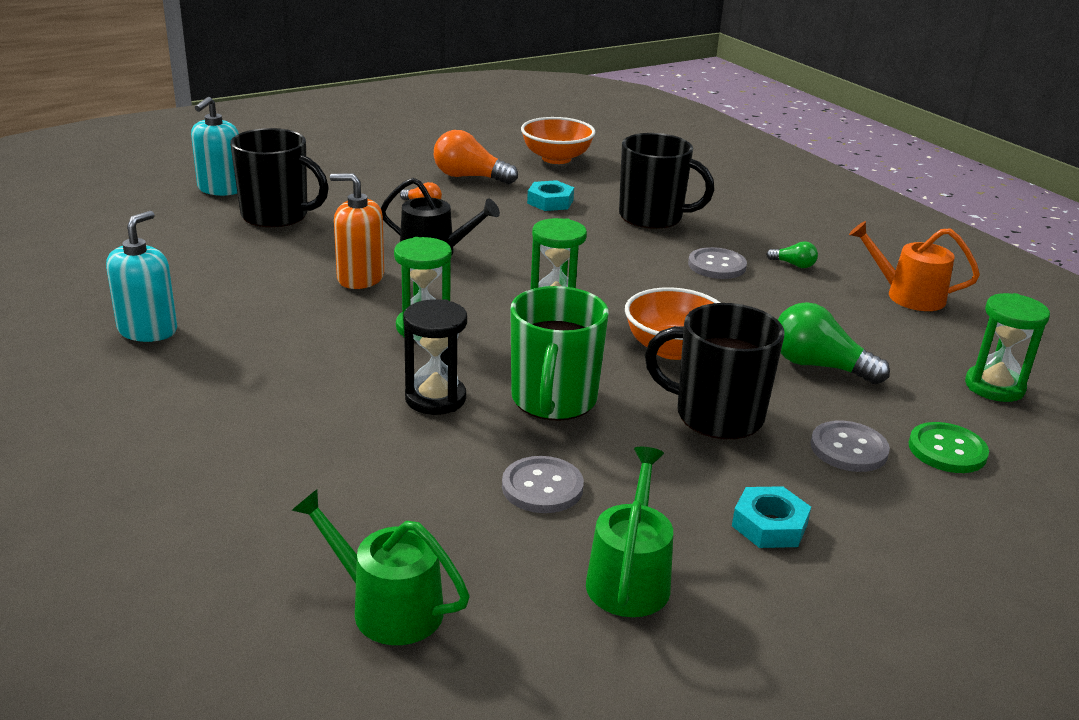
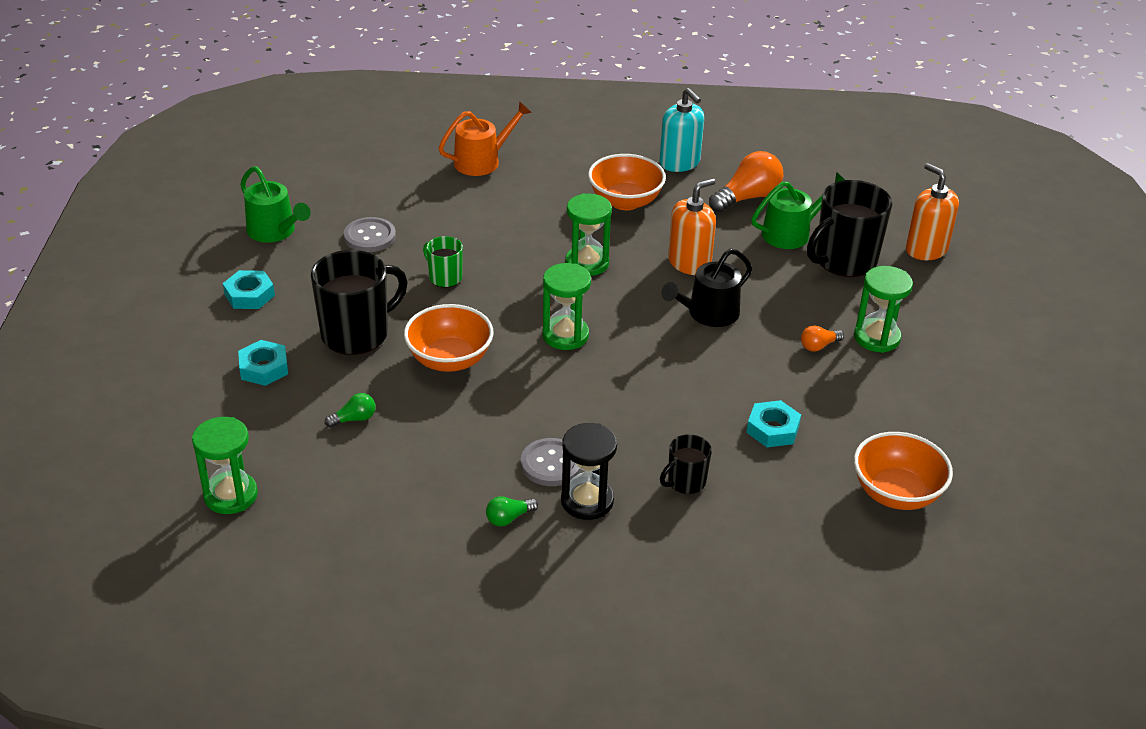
camera: 125 degrees right, 10 degrees up
turquoise soap dispenser [191,97,239,196] -> orange soap dispenser [906,163,959,260]
green watering can [291,489,470,645] -> green watering can moved to [751,172,845,249]
black hourglass [404,299,467,415] -> black hourglass moved to [561,423,617,520]
orange light bulb [434,130,518,184] -> orange light bulb moved to [709,151,783,212]
green mug [510,286,609,421] -> green mug [423,236,463,288], size x0.52
black mug [619,133,715,229] -> black mug [660,434,712,494], size x0.52
green light bulb [778,302,890,384] -> green light bulb [325,393,375,428], size x0.50
grey button [810,421,890,472] -> turquoise nut [238,340,288,386]
orange watering can [849,221,980,311] -> orange watering can moved to [439,101,532,176]
green button [908,422,989,473] -> none
none -> orange bowl [588,154,666,210]
none -> green hourglass [854,266,913,353]

